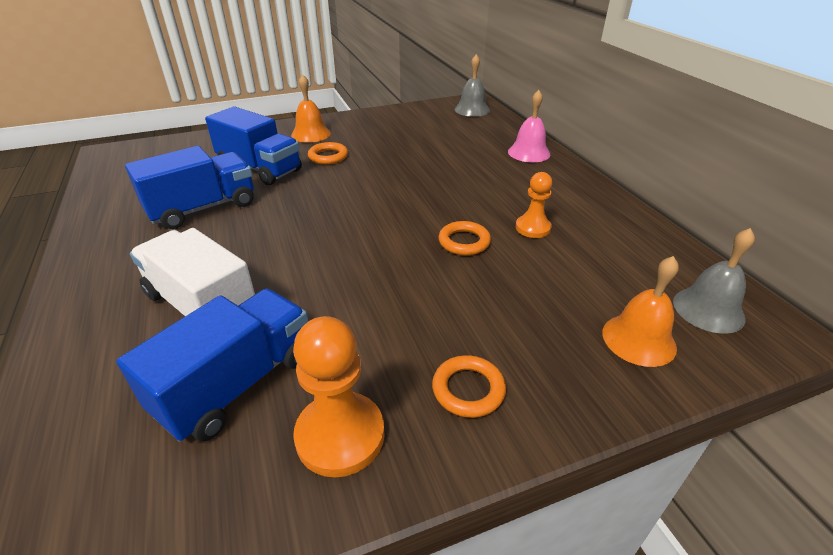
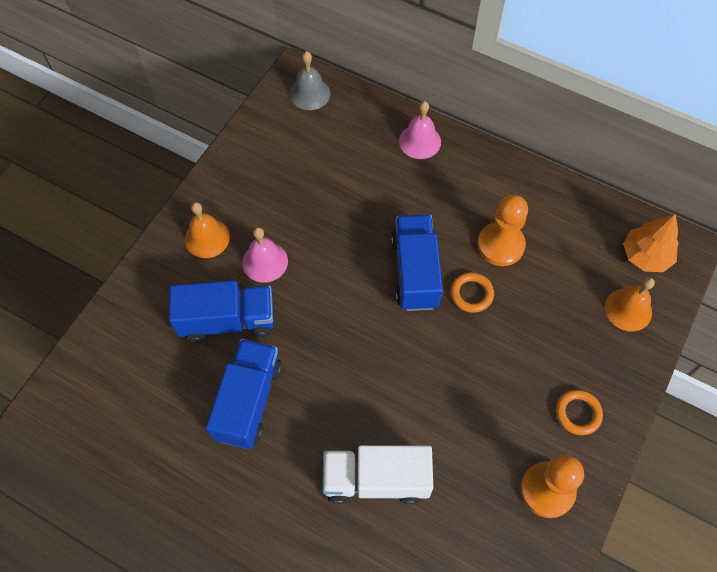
camera: 40 degrees left, 25 degrees up
blue truck [116,289,308,442] -> blue truck moved to [391,214,443,311]
orange ring [308,142,348,165] -> pink bell [242,227,288,283]
orange pawn [516,172,552,238] -> orange pawn [477,195,528,266], size x1.60
grey bell [673,228,755,334] -> orange tree [623,214,679,272]

